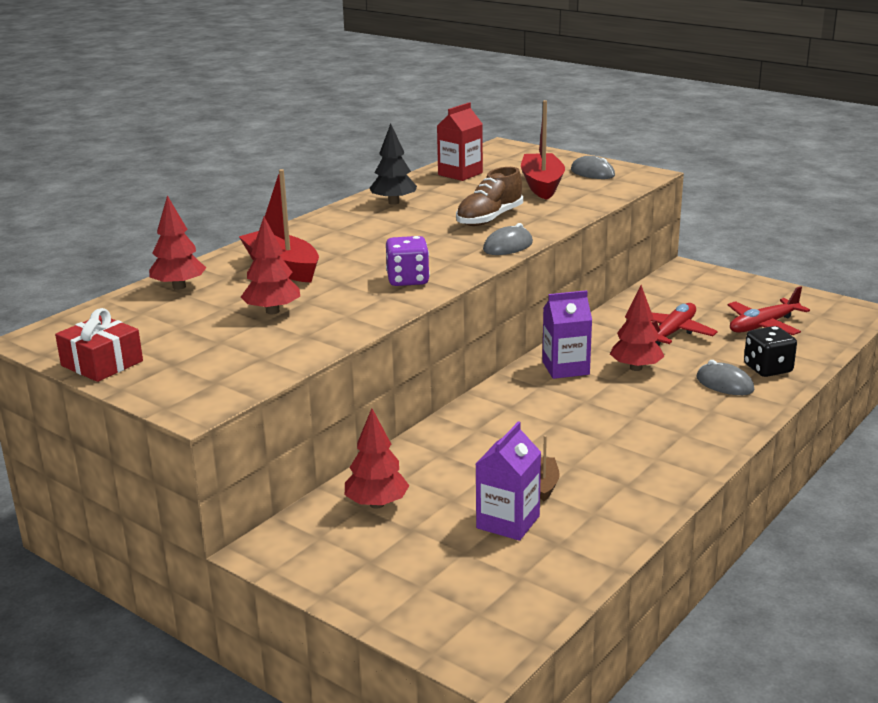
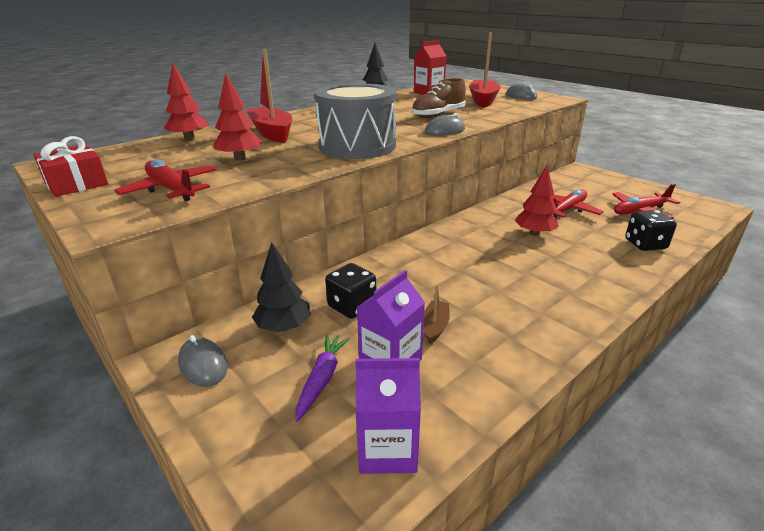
camera: 10 degrees right, 5 degrees up
red tree [345,408,409,509] -> black tree [252,242,311,332]
purple dice [386,236,430,286] -> grey drum [315,83,397,159]
purple carton [542,290,592,379] -> purple carton moved to [356,358,421,474]
grey mouse [696,360,754,395] -> grey mouse moved to [178,335,228,387]
none -> red plane [114,159,217,201]
none -> purple carrot [296,334,350,422]
none -> black dice [325,263,376,319]

